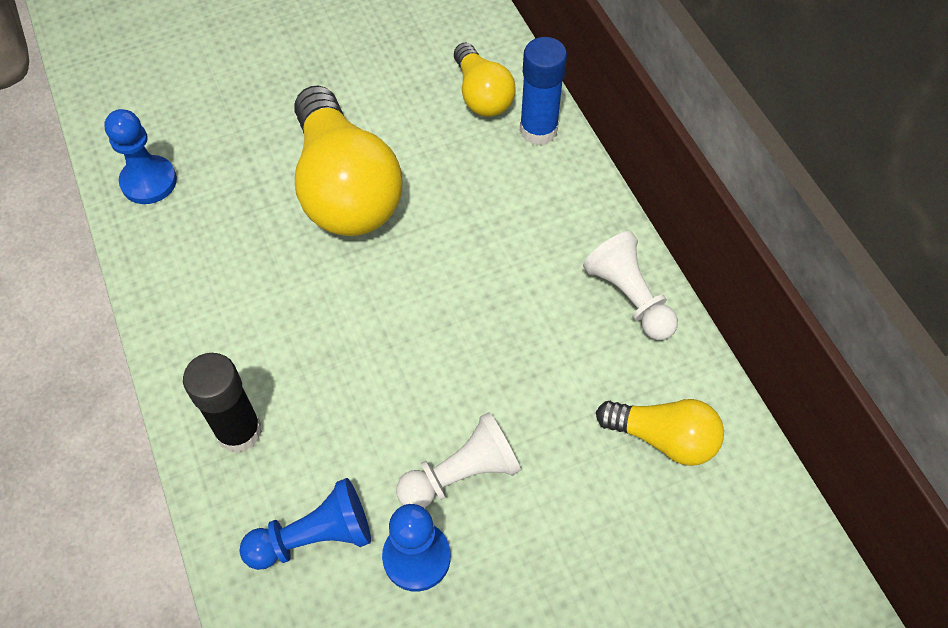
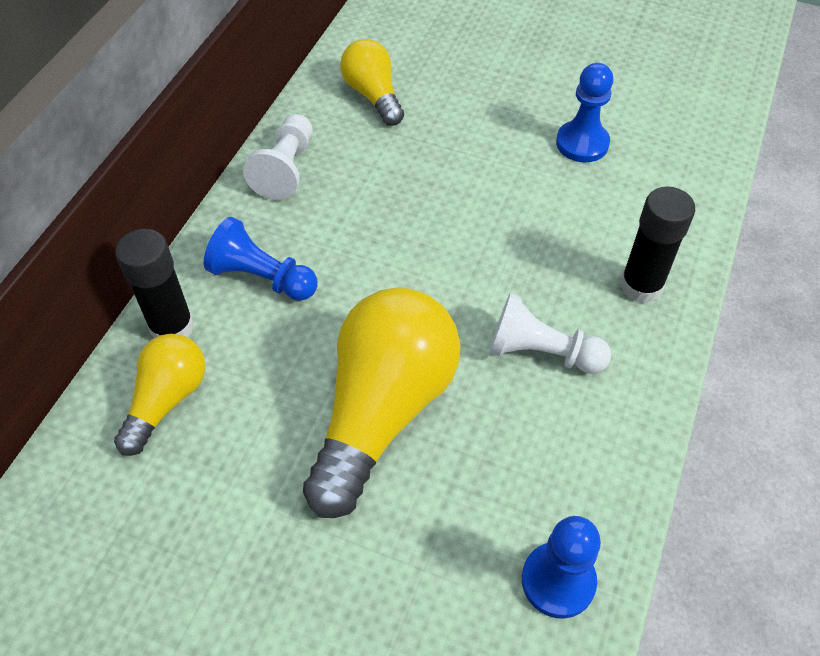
camera: 135 degrees left, 5 degrees down
blue pawn [239,478,371,570] -> blue pawn moved to [204,217,318,301]
white pawn [396,412,521,508] -> white pawn moved to [489,293,611,374]
blue glue stick [520,37,567,146] -> black glue stick [115,229,194,338]

